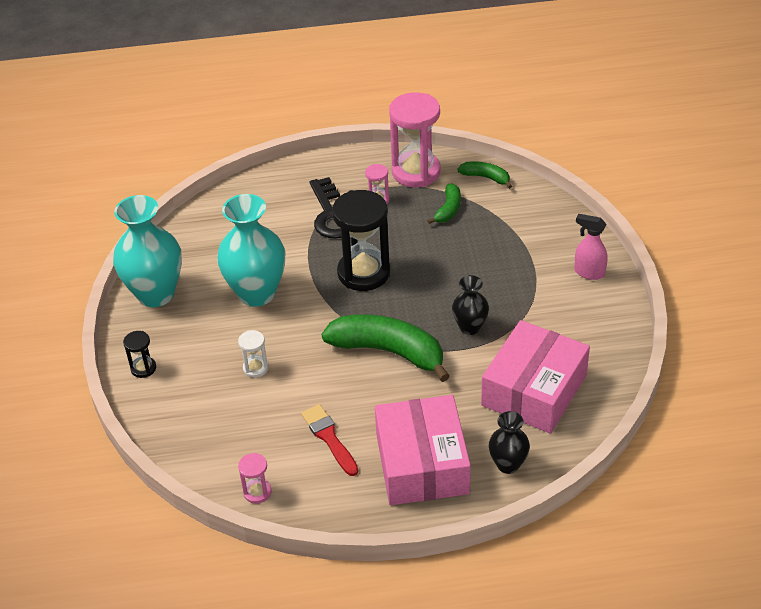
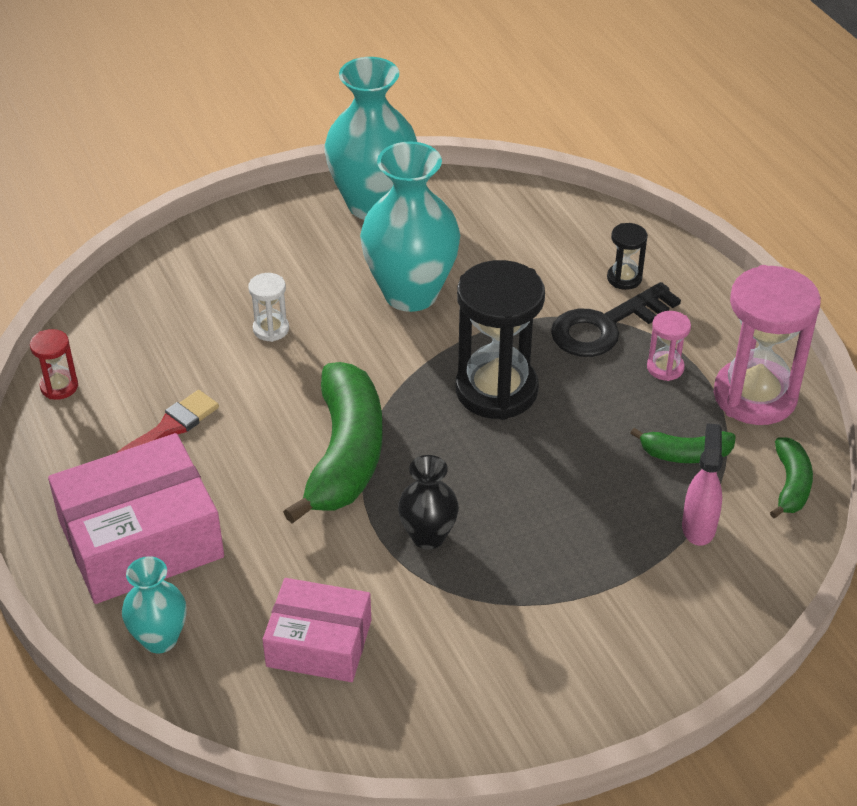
camera: 70 degrees right, 0 degrees up
black hourglass [123,331,156,378] -> black hourglass moved to [607,223,648,290]
pink hourglass [238,453,272,504] -> red hourglass [30,329,78,400]
pink box [481,320,590,433] -> pink box [263,578,371,682], size x0.63
black vase [489,411,530,474] -> turquoise vase [122,556,186,653]
pink spray bottle [574,214,608,280] -> pink spray bottle moved to [682,423,723,546]

